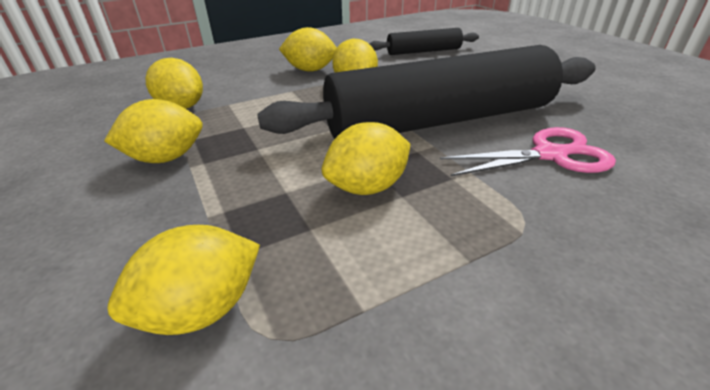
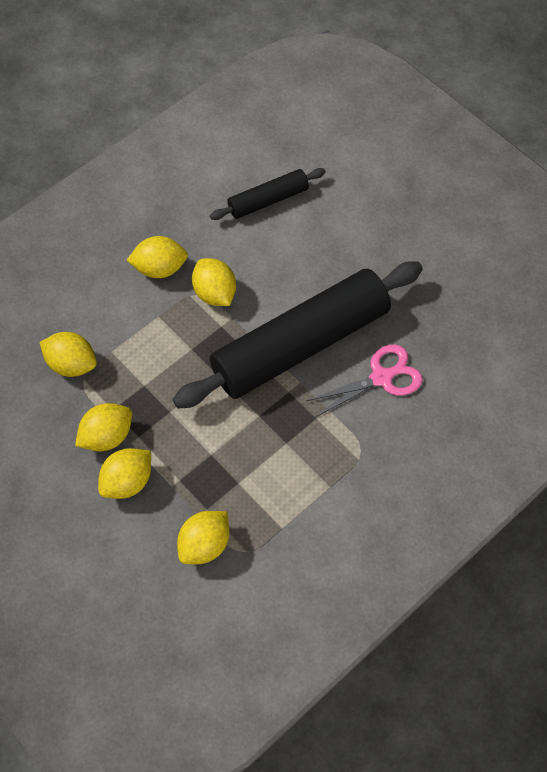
camera: 15 degrees left, 25 degrees up
yellow lemon [322,122,411,195] -> yellow lemon moved to [98,448,151,499]

